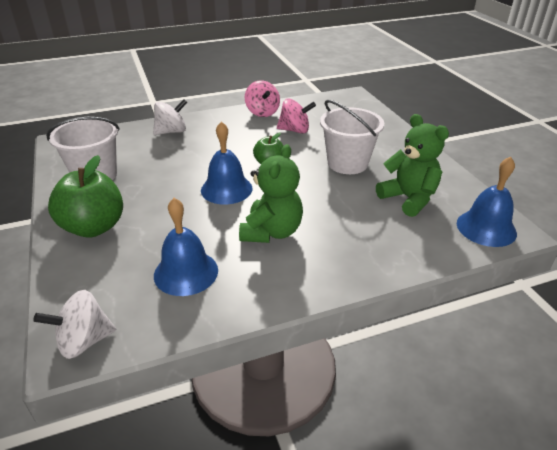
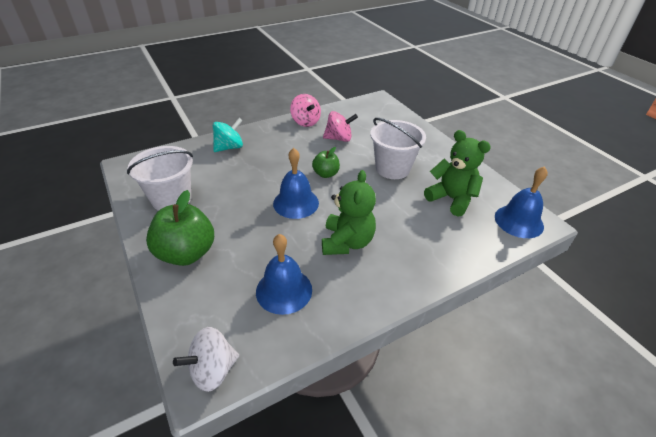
camera: 10 degrees left, 5 degrees up
white spinning top [153,99,188,135] -> turquoise spinning top [213,118,243,152]

